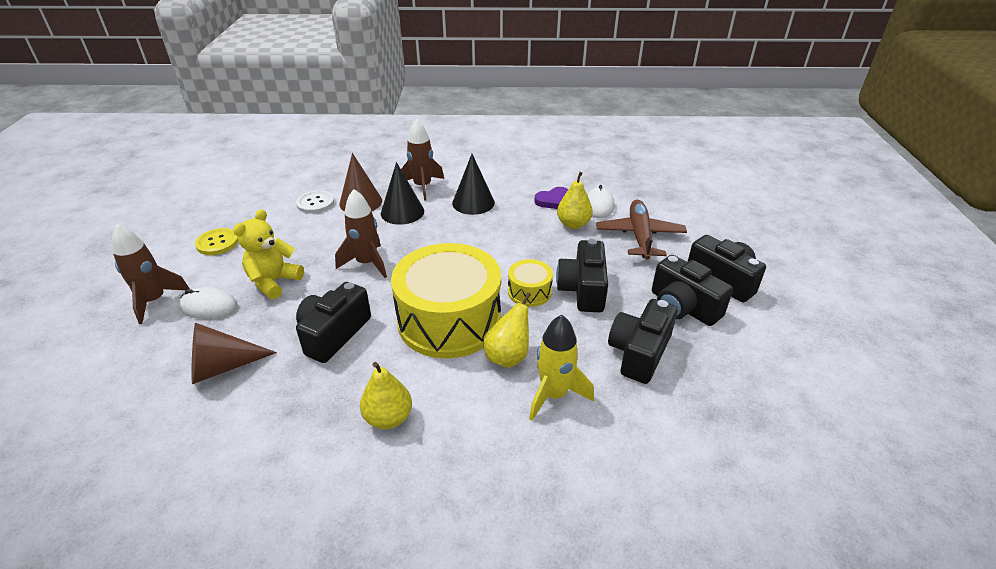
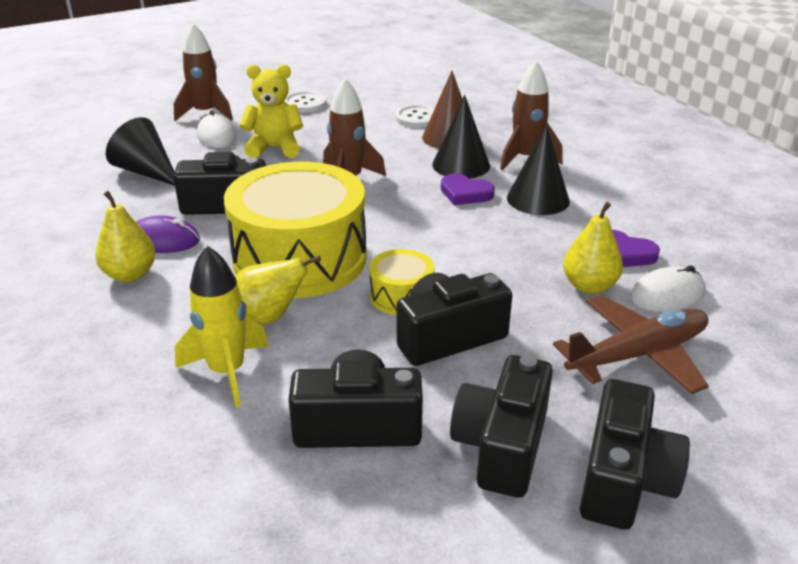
camera: 60 degrees right, 5 degrees down
brown cone [191,323,277,384] -> black cone [106,117,175,186]
yellow button [195,228,238,255] -> white button [284,91,326,113]
none -> purple mouse [136,215,200,253]
none -> purple heart [441,174,495,205]

